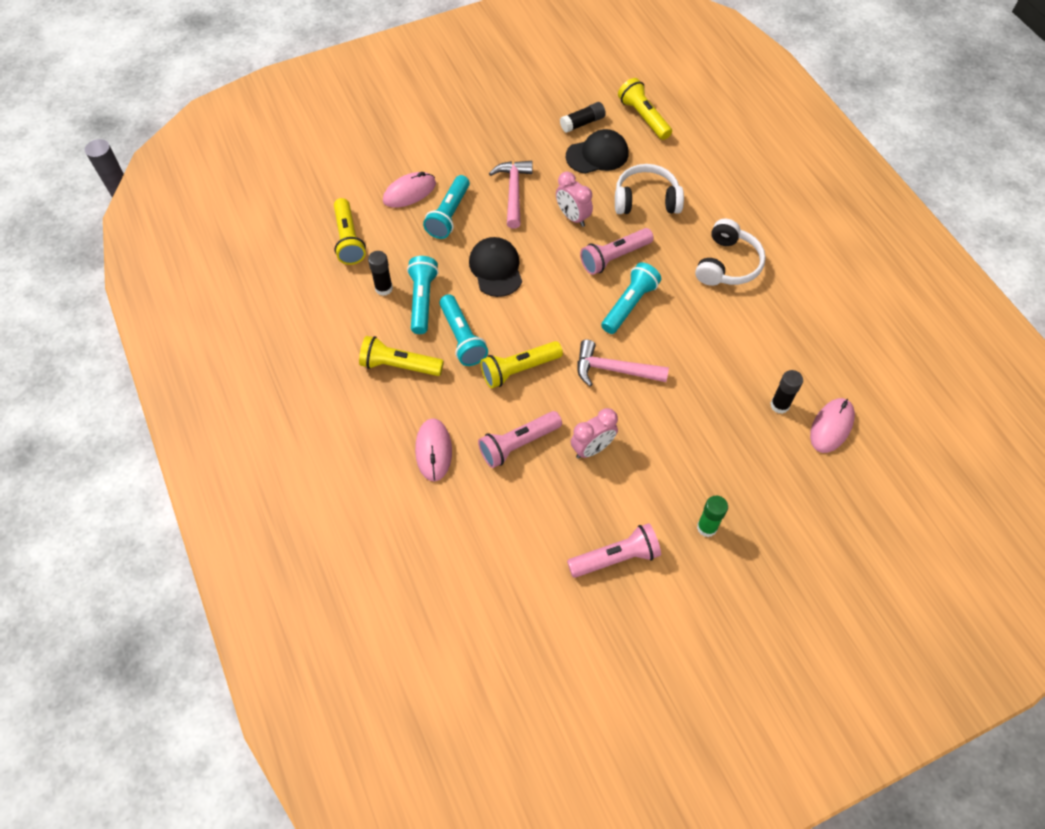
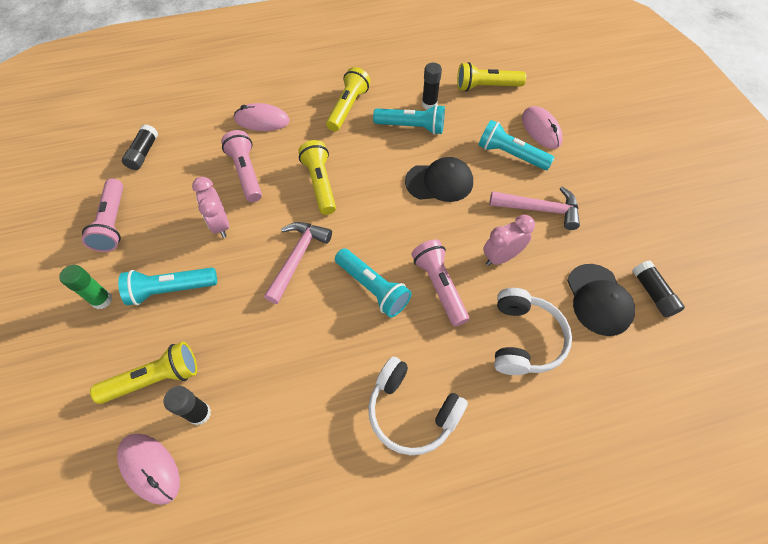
camera: 100 degrees right, 0 degrees up
turquoise flashlight [439,294,488,366] -> turquoise flashlight moved to [118,268,217,305]
yellow flashlight [618,78,672,140] -> yellow flashlight moved to [90,342,197,404]
none -> black glue stick [122,124,158,170]

